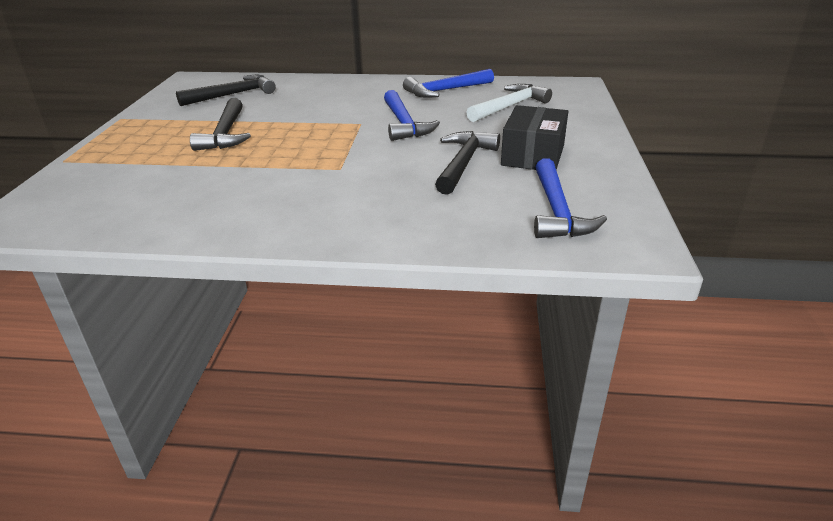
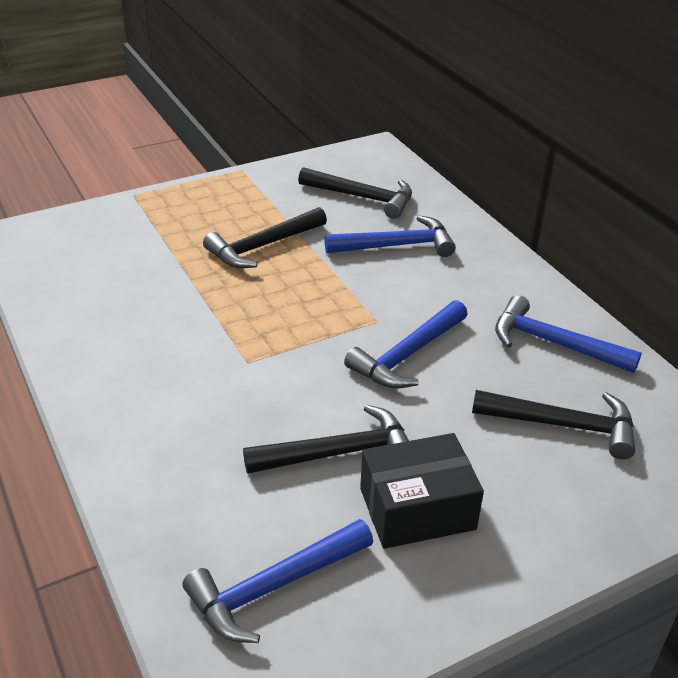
camera: 55 degrees right, 5 degrees up
white hammer [466,84,552,122] -> black hammer [472,390,635,460]
none -> blue hammer [324,215,456,257]

